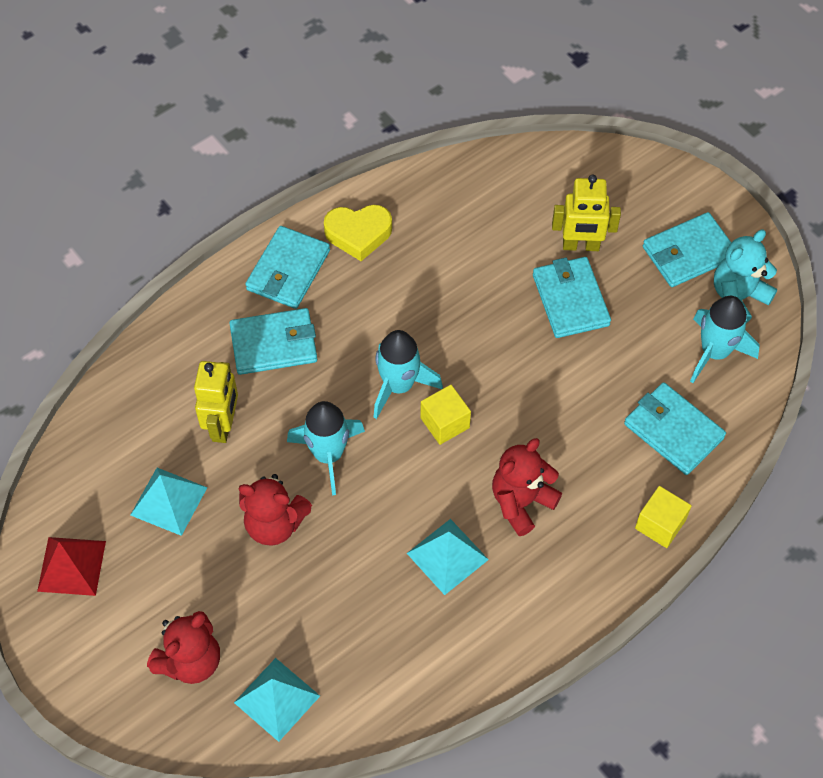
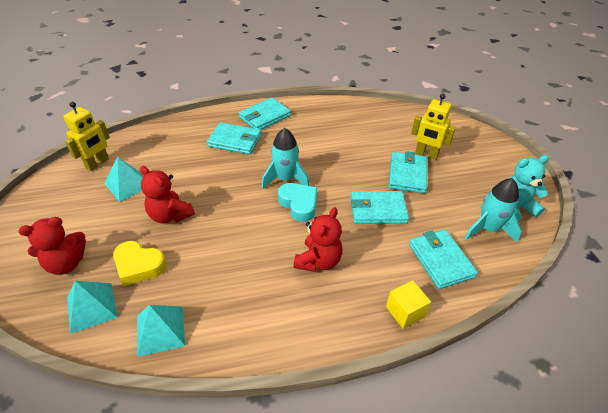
camera: 25 degrees right, 15 degrees down
red pyramid [37,537,106,596] -> none
yellow robot [194,361,238,443] -> yellow robot moved to [63,102,110,171]
turquoise rocket [287,401,365,495] -> none
yellow heart [324,205,392,261] -> yellow heart moved to [113,241,166,286]
turquoise pyramid [407,519,489,595] -> turquoise pyramid moved to [137,305,185,357]
yellow cube [420,385,471,445] -> turquoise heart [278,183,317,222]
red teddy bear [492,438,562,536] -> red teddy bear turned 135 degrees clockwise [293,207,343,272]
turquoise wallet [643,212,731,287] -> turquoise wallet moved to [351,191,409,224]

